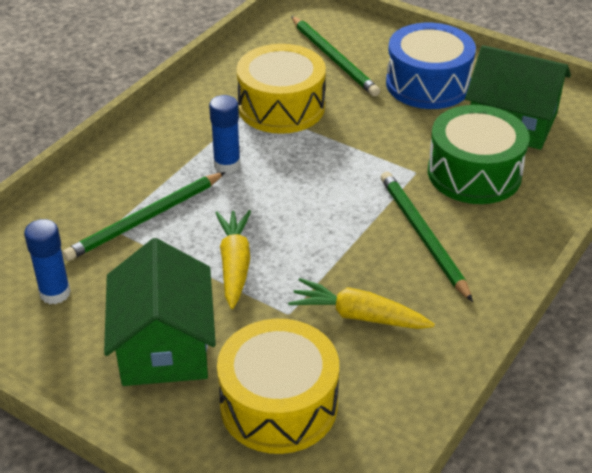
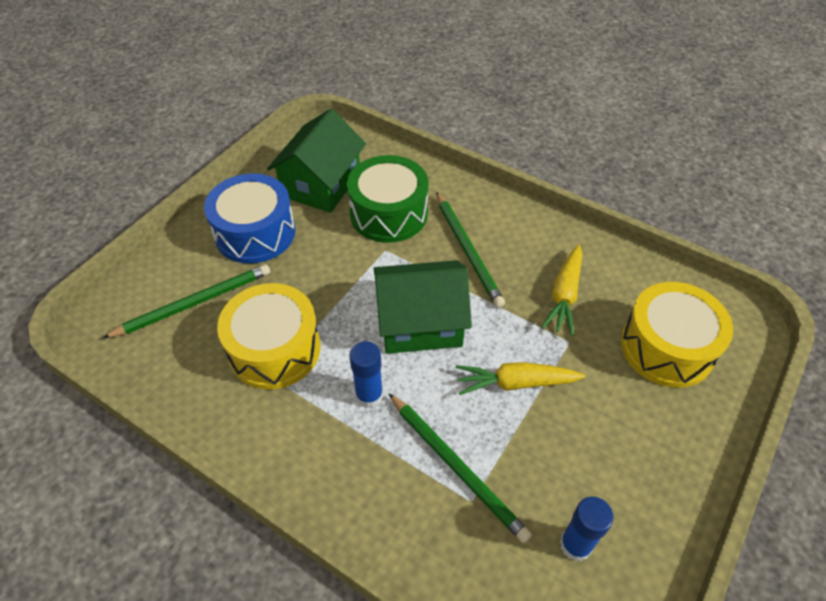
camera: 90 degrees left, 10 degrees up
green house [104,238,216,386] -> green house moved to [374,260,472,354]
green pencil [381,172,473,302] -> green pencil turned 90 degrees counterclockwise [436,192,505,308]

